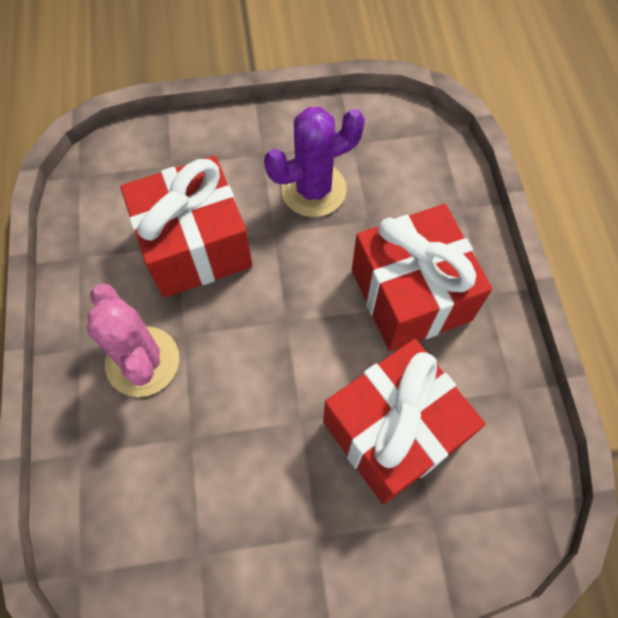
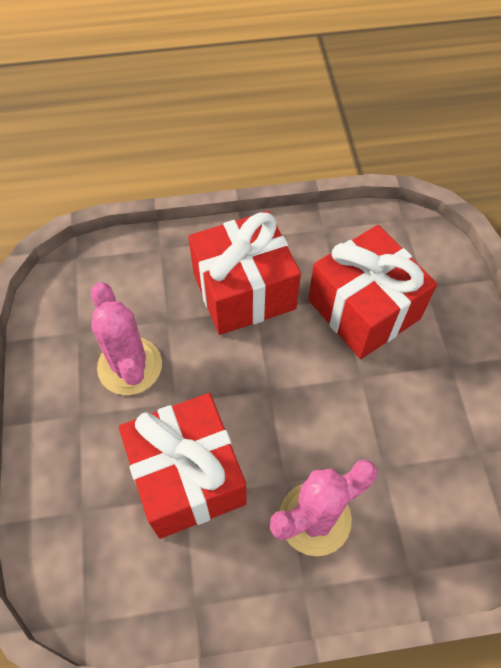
camera: 90 degrees left, 5 degrees down
purple cactus [264,107,365,217] -> pink cactus [91,282,162,395]

